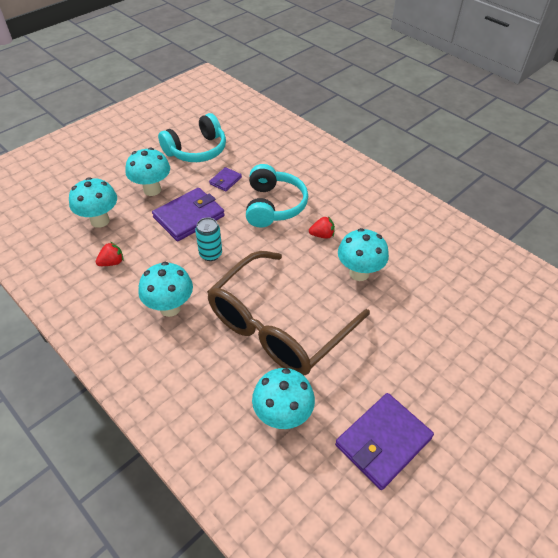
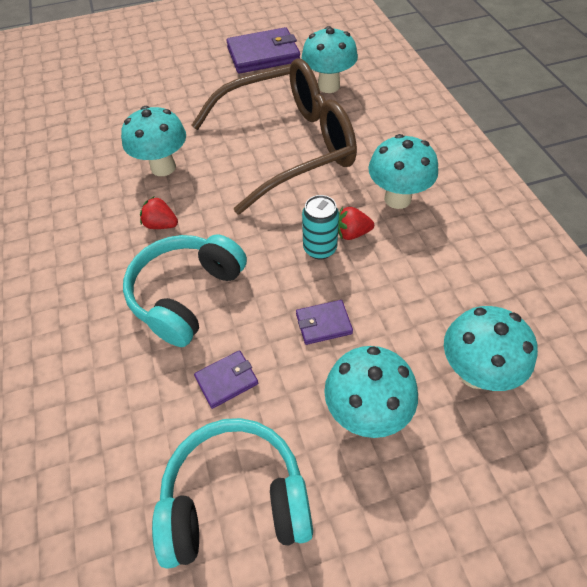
camera: 150 degrees left, 5 degrees up
red strawberry [96,242,123,266] -> red strawberry moved to [338,207,374,240]
purple wallet [152,188,225,241] -> purple wallet [296,300,353,345], size x0.50

